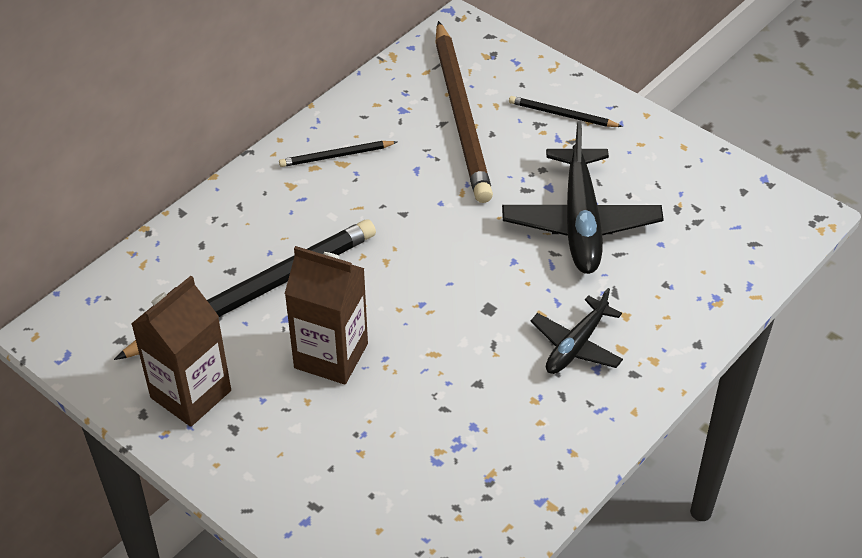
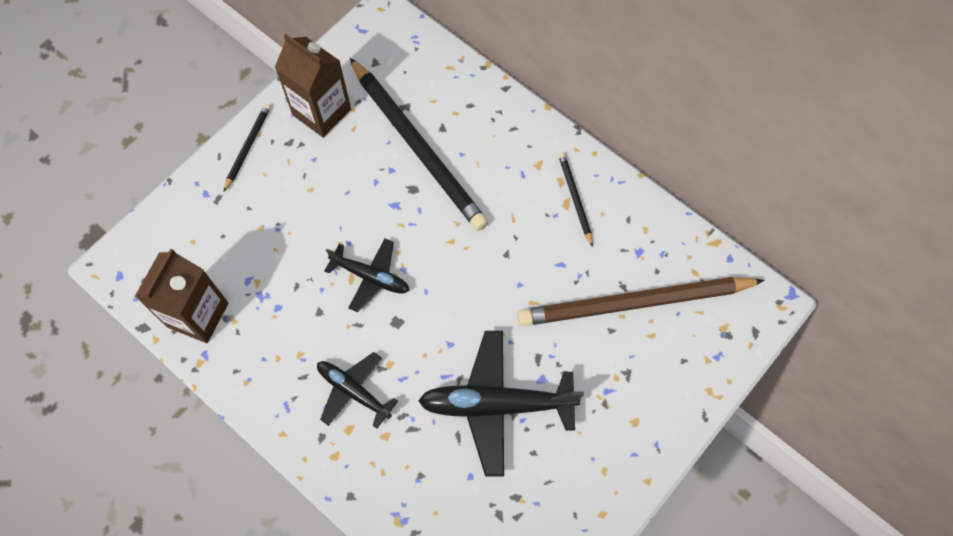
camera: 90 degrees right, 20 degrees up
brown carton [285,246,368,384] -> brown carton moved to [135,249,228,343]
black pencil [509,96,623,127] -> black pencil moved to [224,103,271,191]
none -> black plane [325,238,409,312]

